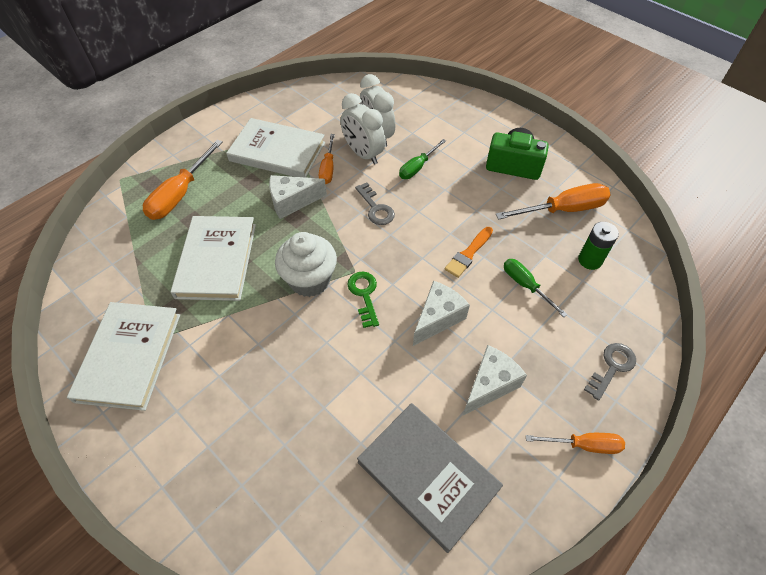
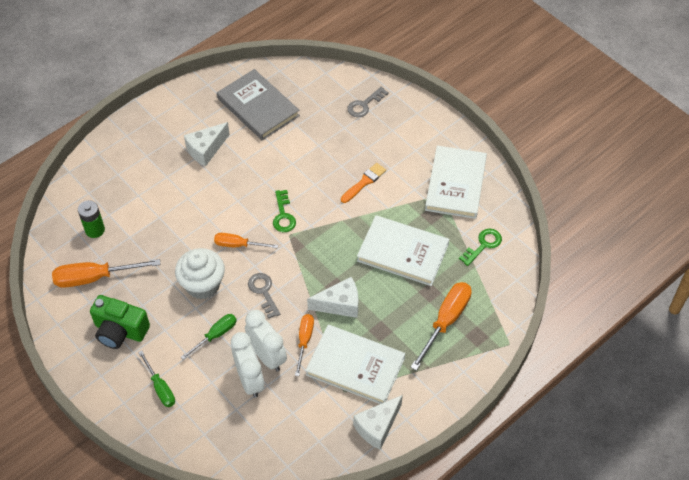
camera: 175 degrees left, 0 degrees up
white book [171,216,256,301] -> white book turned 75 degrees counterclockwise [357,215,449,286]
white cupcake [275,232,337,297] -> white cupcake moved to [175,248,225,299]
white cheese [413,281,470,346] -> white cheese moved to [353,395,403,450]
orange brush [445,227,493,278] -> orange brush moved to [341,163,386,203]
green screwdriver [504,259,568,317] -> green screwdriver moved to [138,350,175,407]
orange screwdriver [526,433,625,454] -> orange screwdriver moved to [214,233,278,249]
grey key [584,343,636,401] -> grey key moved to [347,87,389,117]
none -> green key [459,228,502,266]

